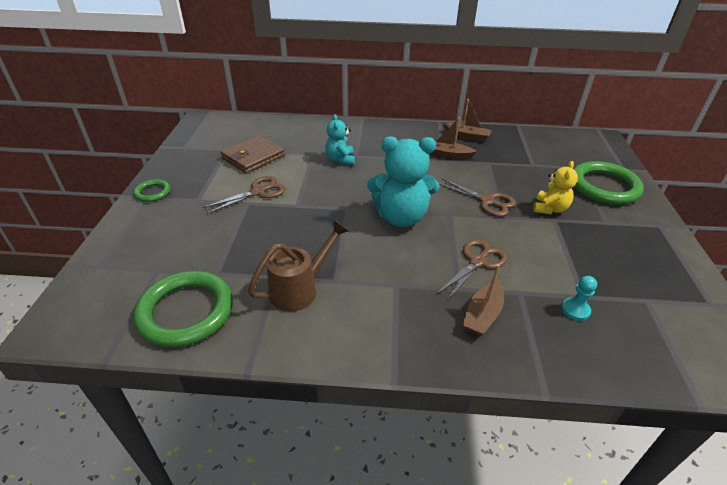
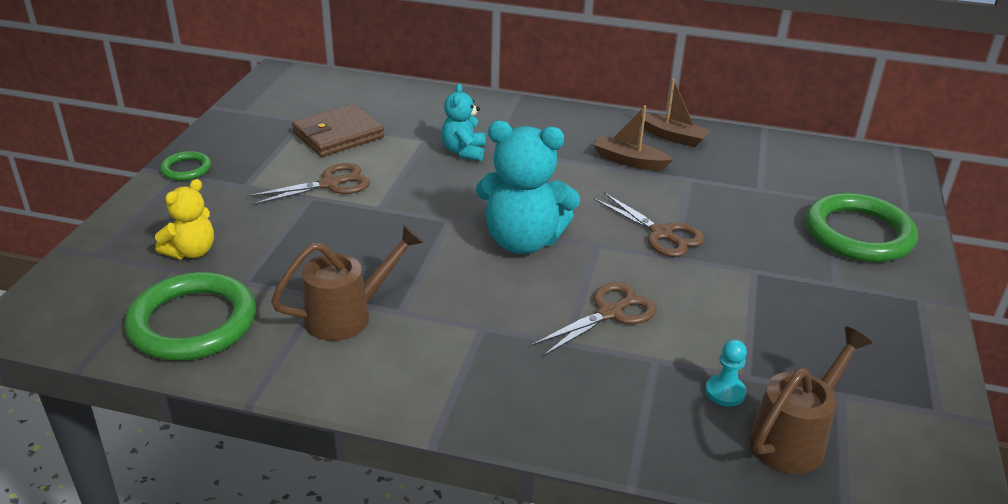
camera: 10 degrees right, 5 degrees down
brown boat [463,265,504,336] -> none
yellow teddy bear [533,161,578,214] -> yellow teddy bear moved to [155,179,214,259]
none -> brown watering can [749,326,873,474]

